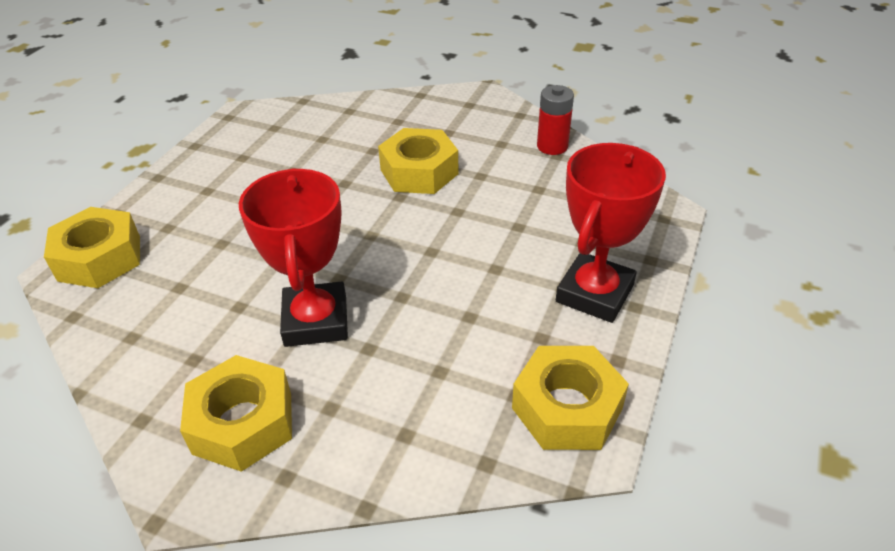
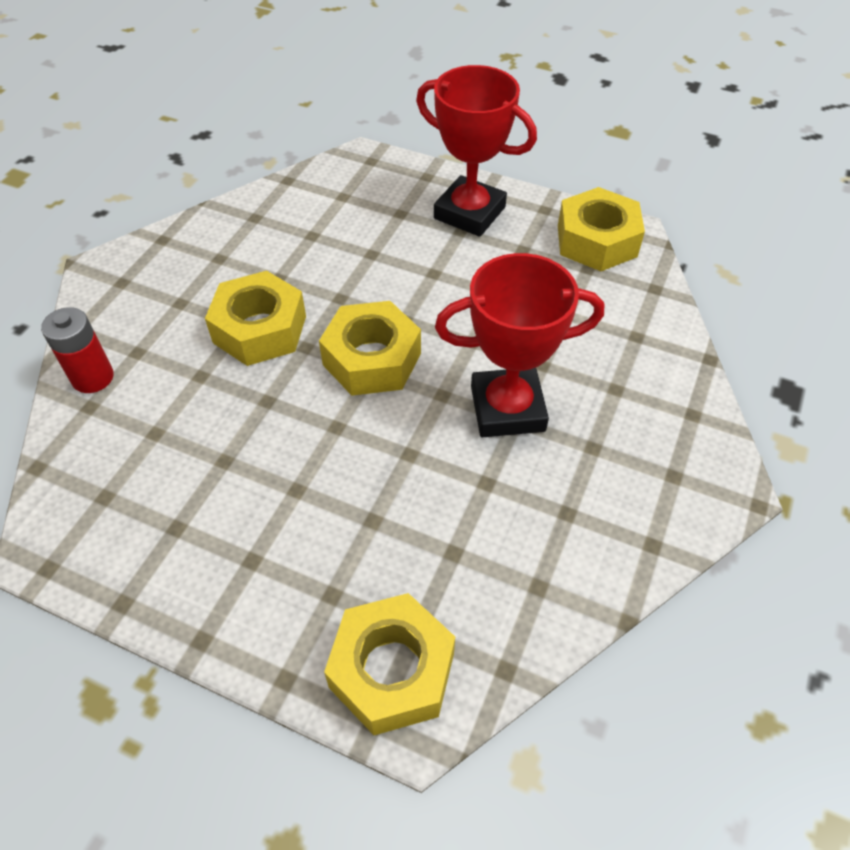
camera: 90 degrees left, 10 degrees up
yellow nut [180,355,292,472] -> yellow nut moved to [319,301,421,396]
red battery [537,85,574,155] -> red battery moved to [41,307,114,393]

